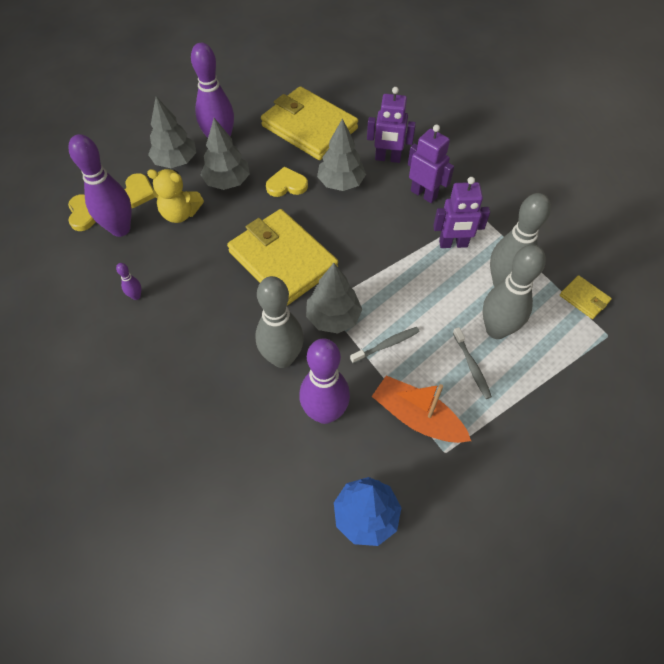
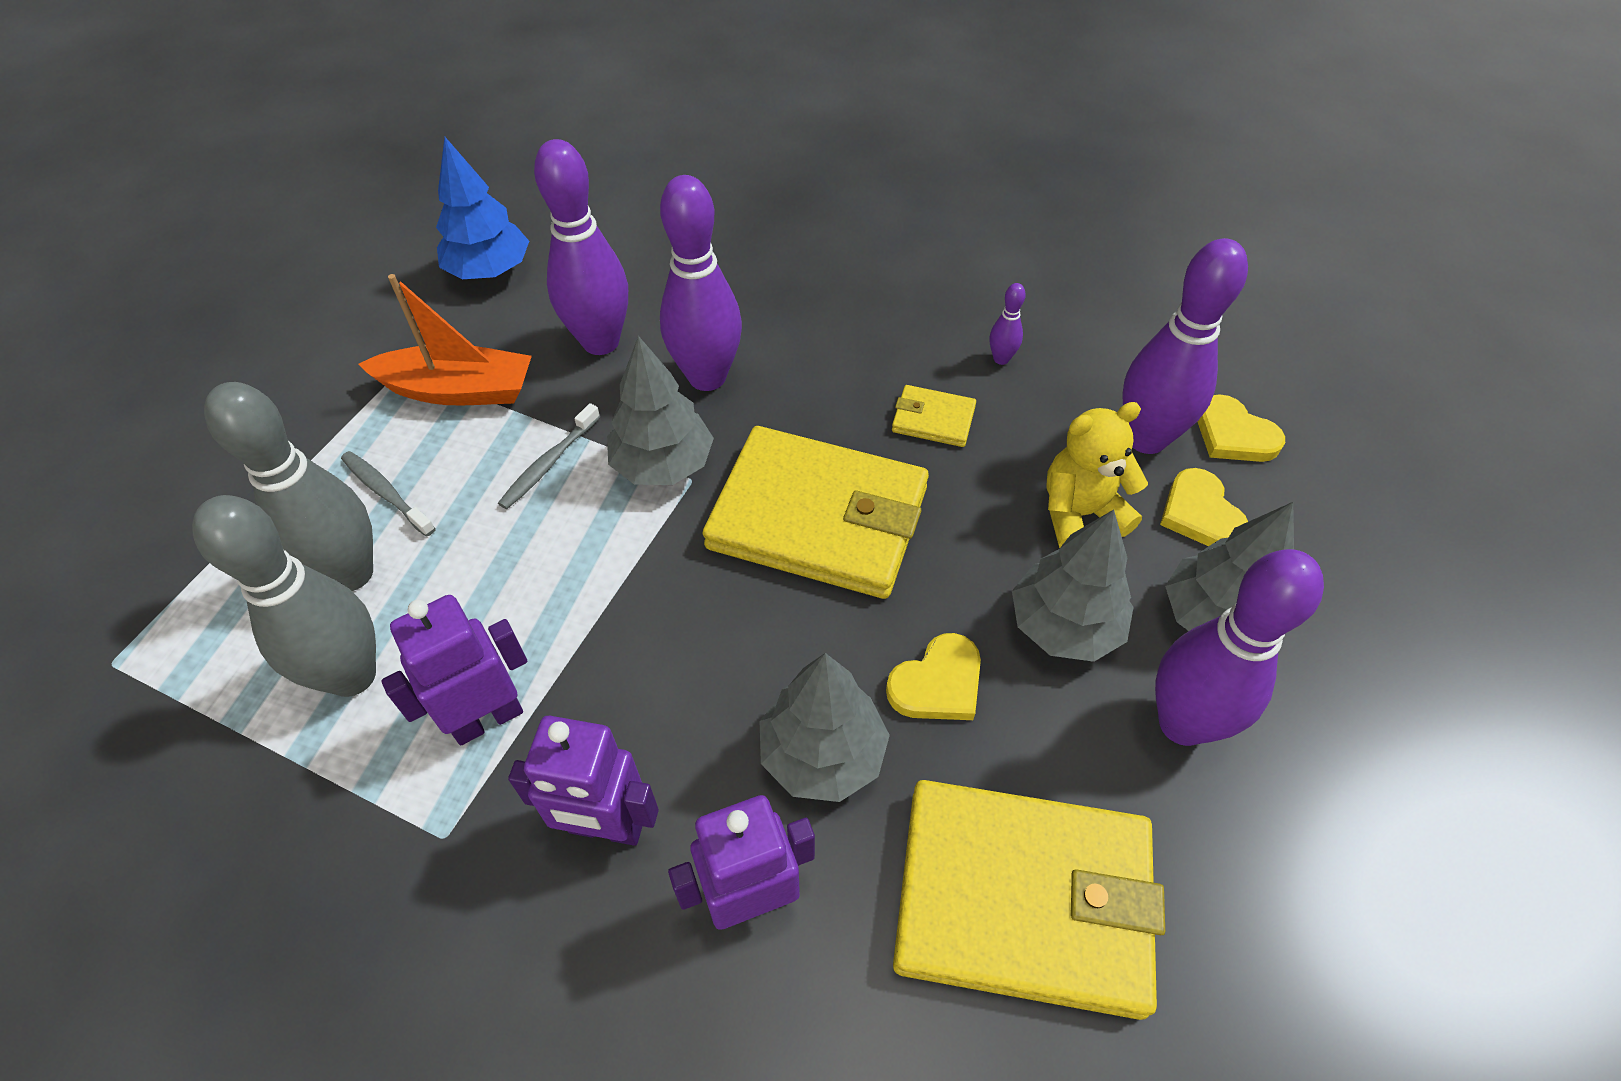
camera: 150 degrees right, 5 degrees down
grey bowling pin [255,276,304,368] -> purple bowling pin [660,175,742,391]
yellow wallet [560,275,612,319] -> yellow wallet moved to [892,385,976,447]

